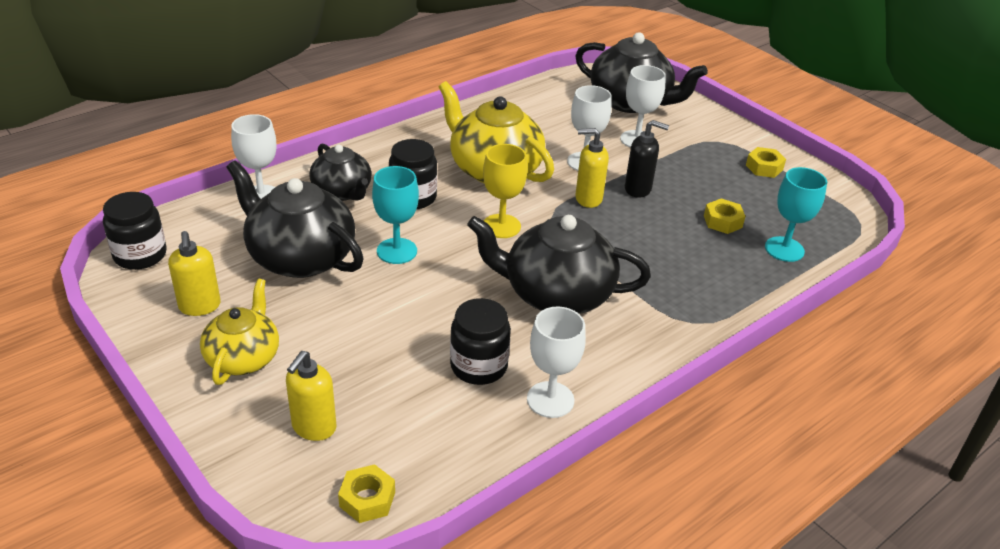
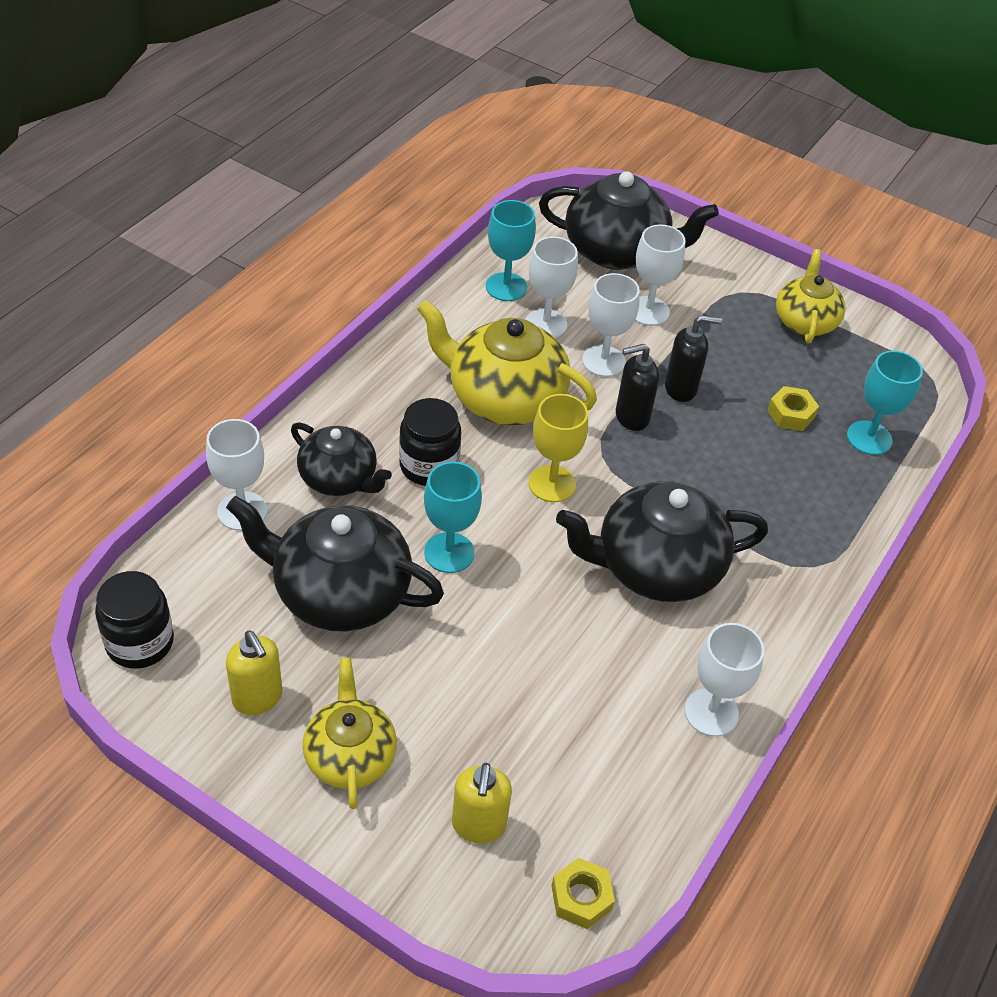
camera: 20 degrees left, 10 degrees up
black jar [450,298,511,385] -> none
yellow soap dispenser [575,128,609,208] -> black soap dispenser [616,344,659,431]
yellow nut [746,147,786,178] -> yellow teapot [776,249,846,343]
none -> turquoise goblet [486,200,536,301]
none -> white goblet [525,236,578,338]

